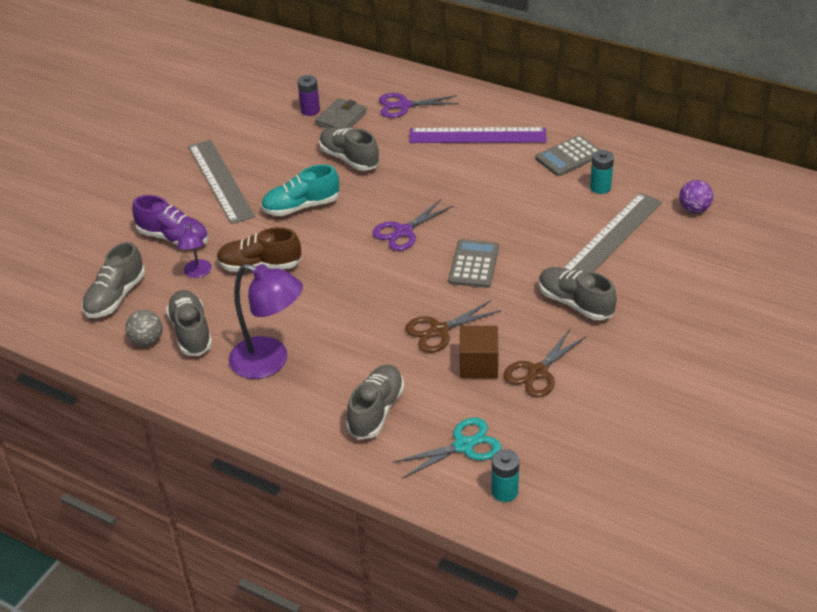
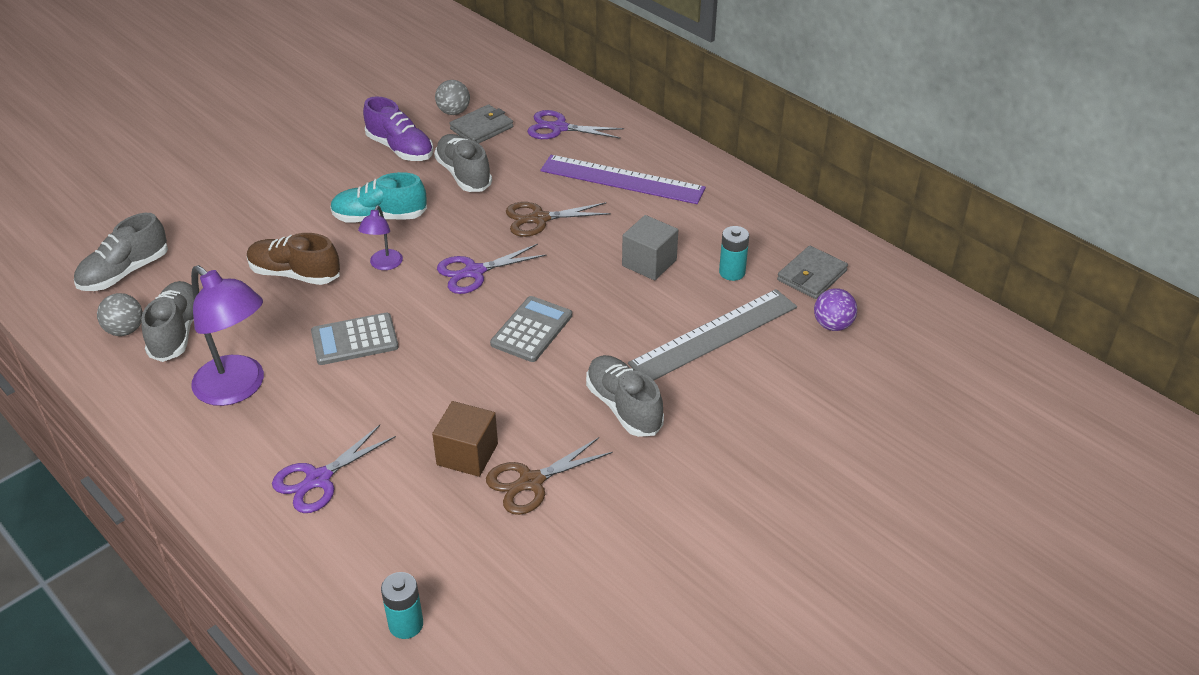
camera: 15 degrees right, 0 degrees up
purple shoe [132,195,208,245] -> purple shoe moved to [363,96,434,161]
purple lamp [177,224,211,278] -> purple lamp moved to [358,205,403,270]
grey ruler [188,140,255,224] -> none
purple battery [297,75,320,116] -> grey ball [435,80,470,115]
grey shoe [346,365,404,440] -> purple scissors [272,425,396,513]
turquoise scissors [393,417,501,479] -> none
brown scissors [405,300,501,353] -> brown scissors moved to [506,202,611,237]
grey calculator [535,135,600,176] -> grey calculator moved to [311,313,399,365]
none -> grey cube [622,215,678,280]
none -> grey wallet [777,246,848,299]

